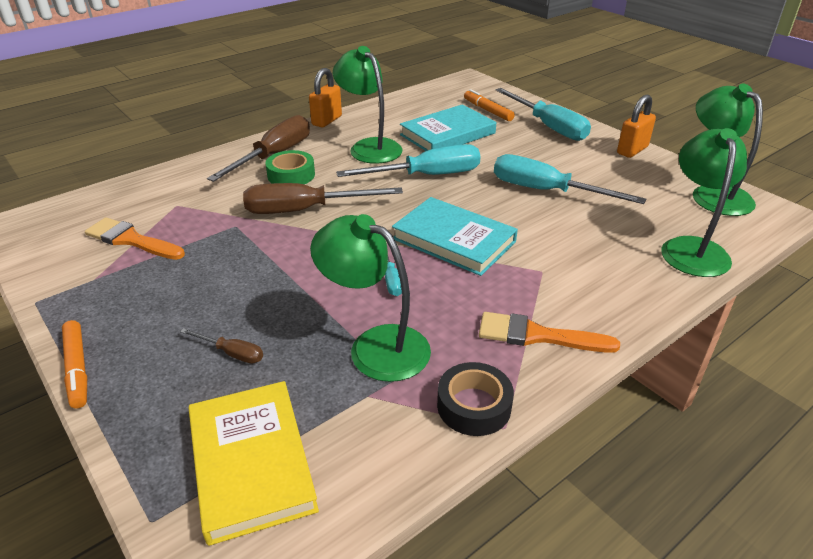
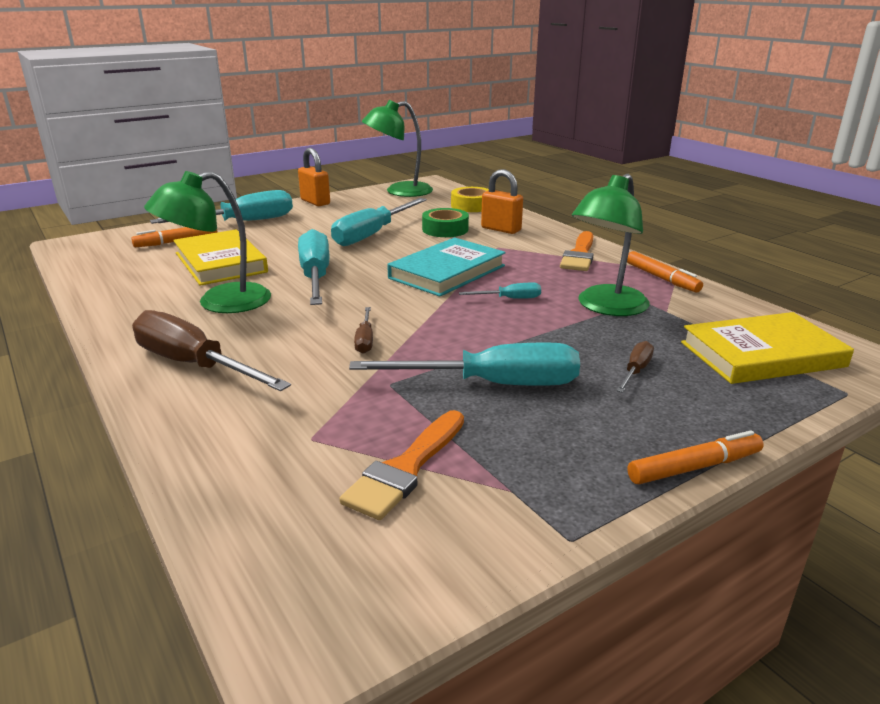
camera: 85 degrees left, 10 degrees down
brown screwdriver [243,183,403,214] -> brown screwdriver [354,307,373,354], size x0.46
green tape [265,150,315,184] -> green tape moved to [422,208,469,237]
orange padlock [309,68,342,128] -> orange padlock moved to [481,169,523,234]
turquoise book [400,104,496,151] -> yellow book [173,229,268,286]
black tape [437,362,514,436] -> orange marker [627,251,703,292]
green lamp [661,128,747,277] -> yellow tape [451,187,489,212]
none -> turquoise screwdriver [349,342,580,386]

